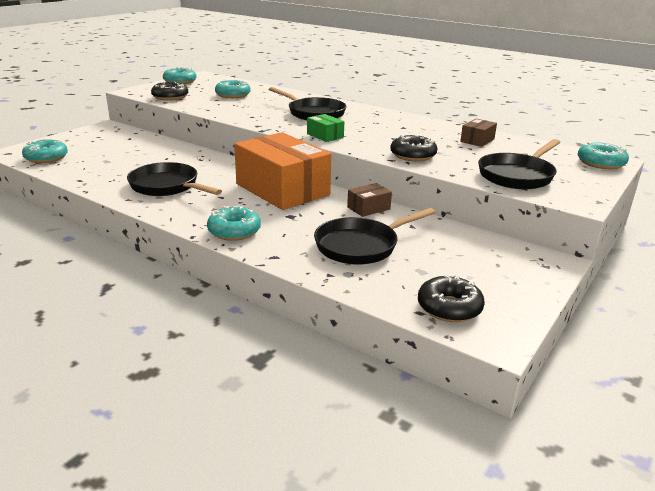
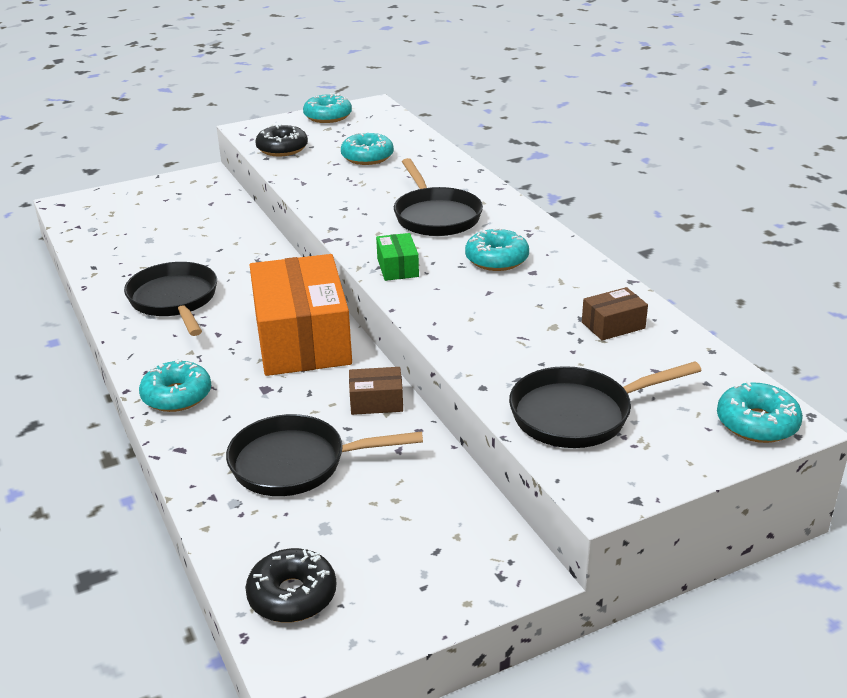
camera: 30 degrees right, 5 degrees up
turquoise donut [22,139,68,163] -> turquoise donut moved to [465,228,529,271]
black donut [390,135,437,162] -> none

